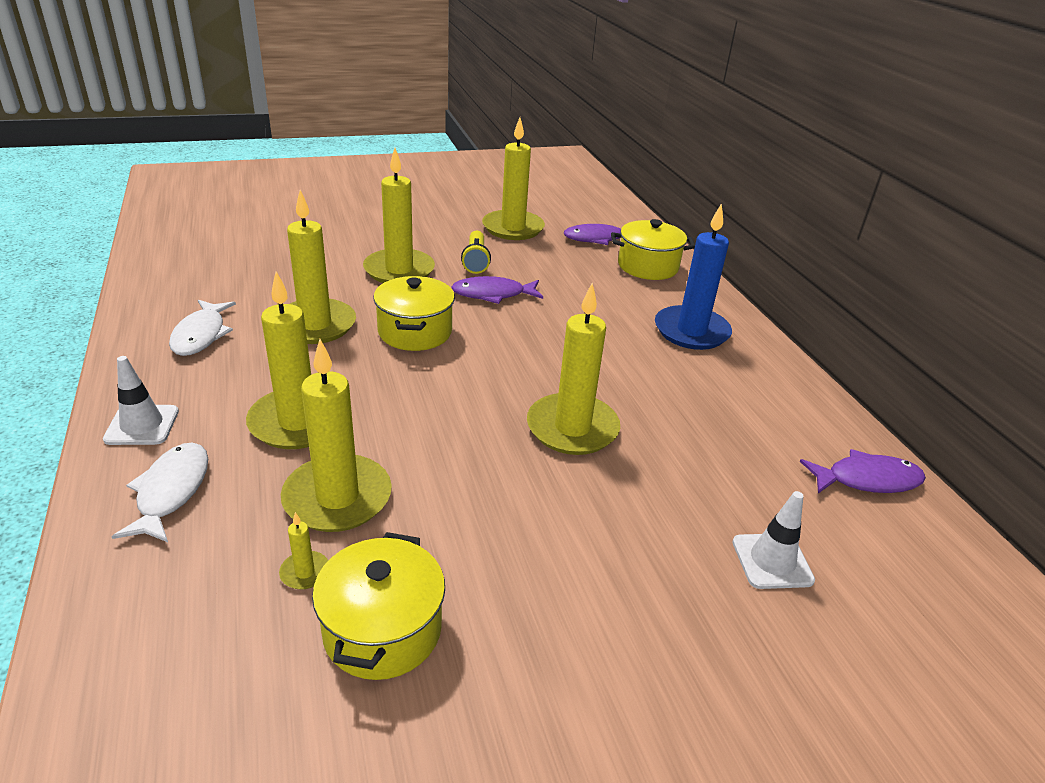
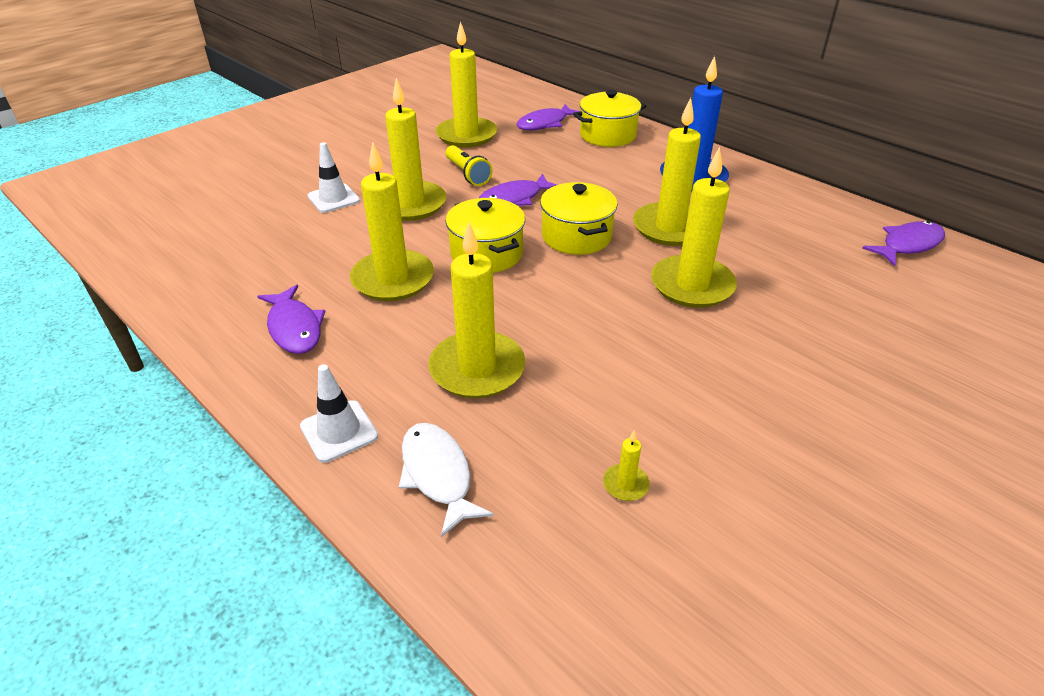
camera: 25 degrees left, 5 degrees up
white fish [169,300,236,356] -> purple fish [257,285,326,354]
yellow candle [281,339,392,532] -> yellow candle moved to [633,98,701,246]
yellow pot [312,532,445,680] -> yellow pot moved to [540,182,618,255]
white traffic cone [732,491,815,589] -> white traffic cone moved to [307,142,360,213]

